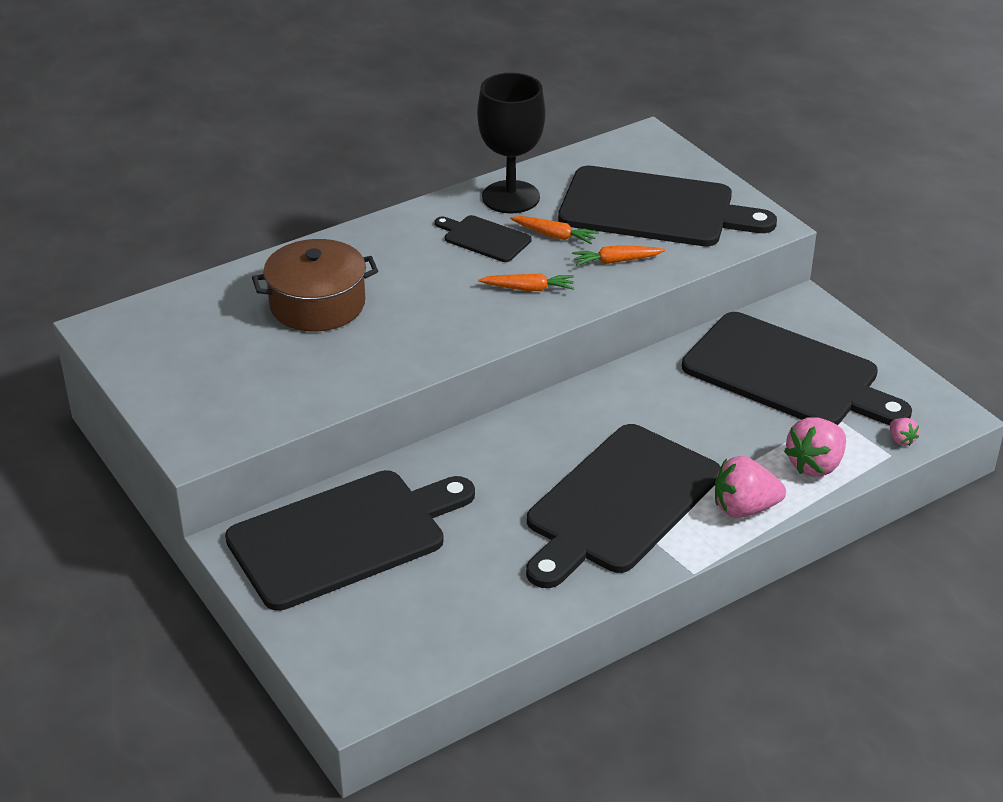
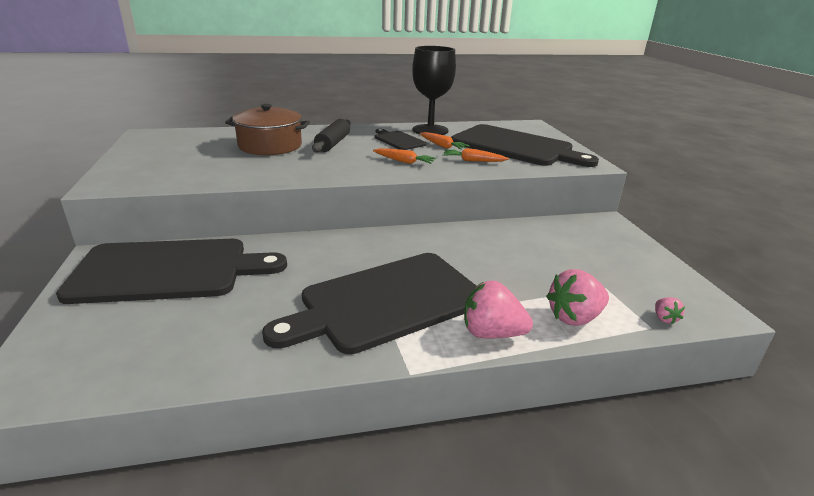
camera: 20 degrees right, 10 degrees down
black cutting board [682,312,912,425] -> none
none -> black rolling pin [312,119,351,152]

